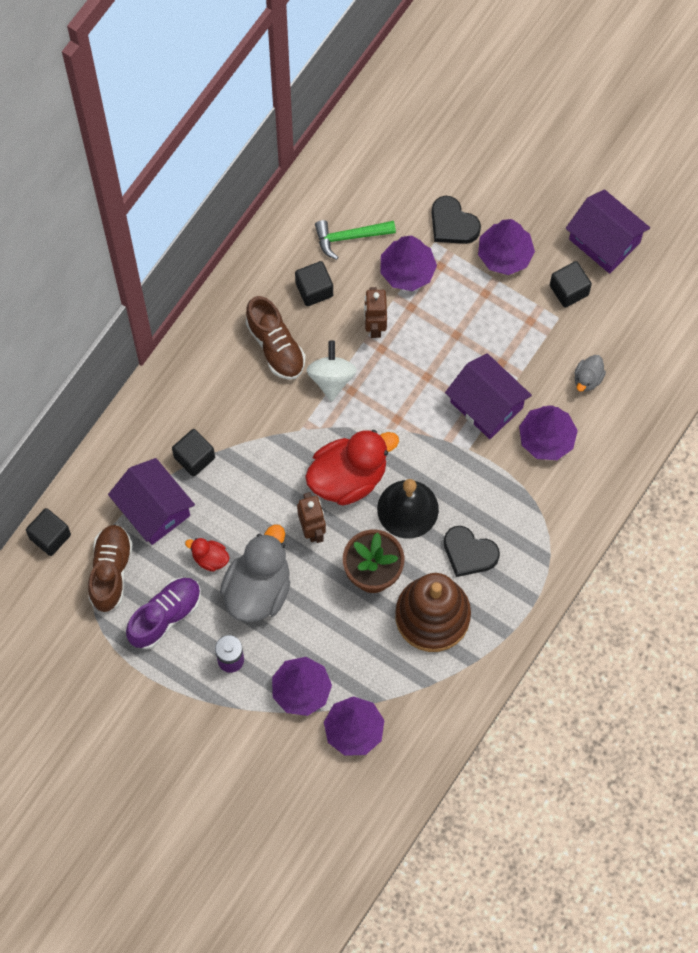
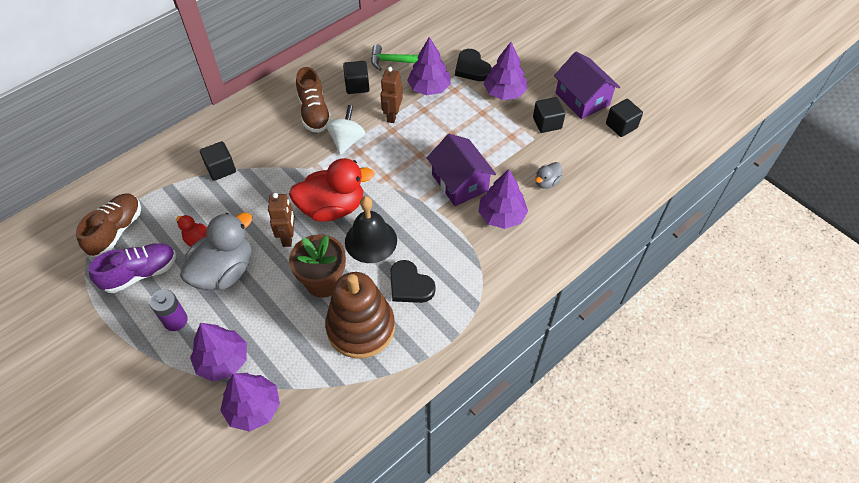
camera: 15 degrees right, 15 degrees down
black cube [26,508,71,556] -> black cube moved to [606,99,643,137]
purple house [108,458,195,545] -> none

